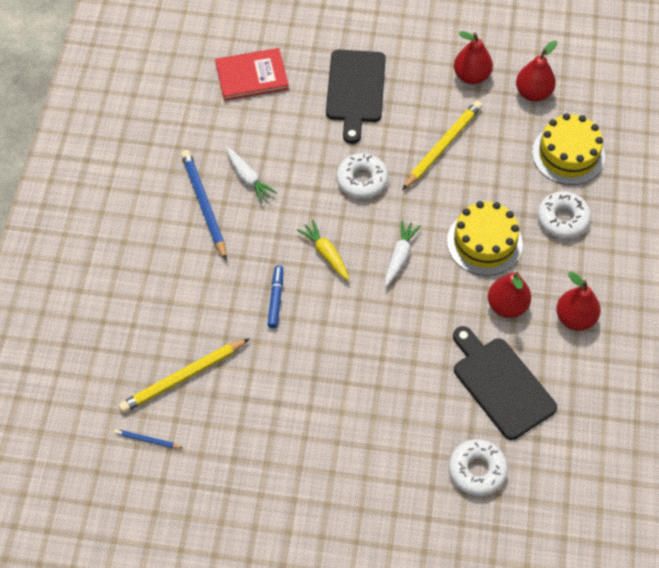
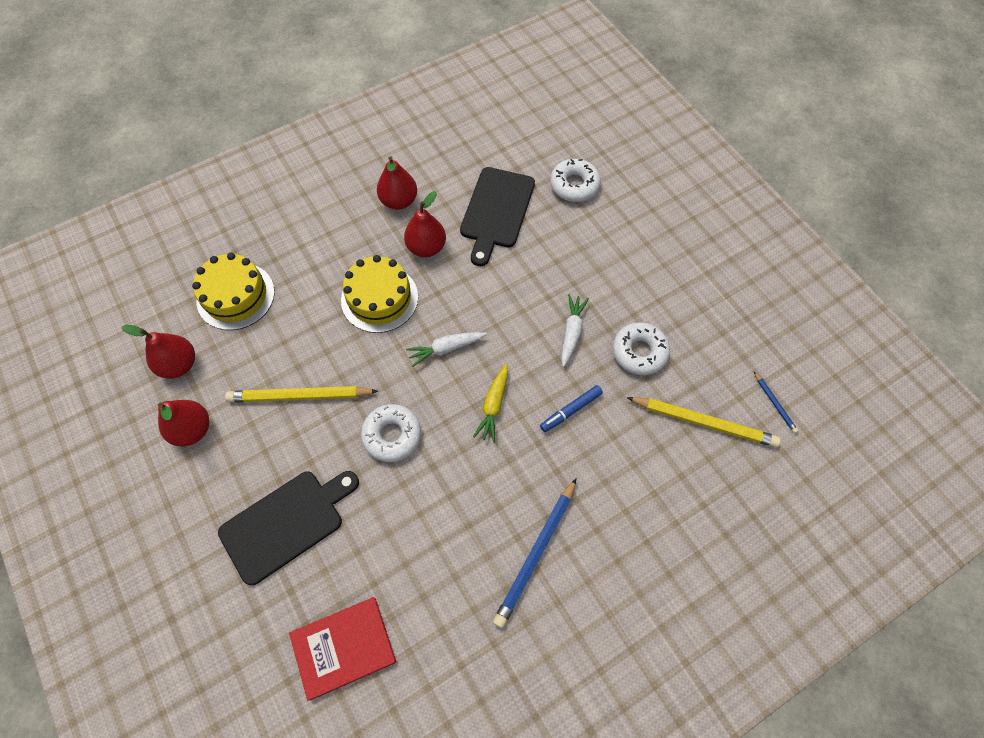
camera: 130 degrees left, 5 degrees up
red book [215,48,289,101] -> red book turned 60 degrees counterclockwise [289,597,396,701]
white carrot [226,148,277,203] -> white carrot moved to [561,294,589,367]
white donut [537,191,591,238] -> white donut moved to [613,322,670,375]

